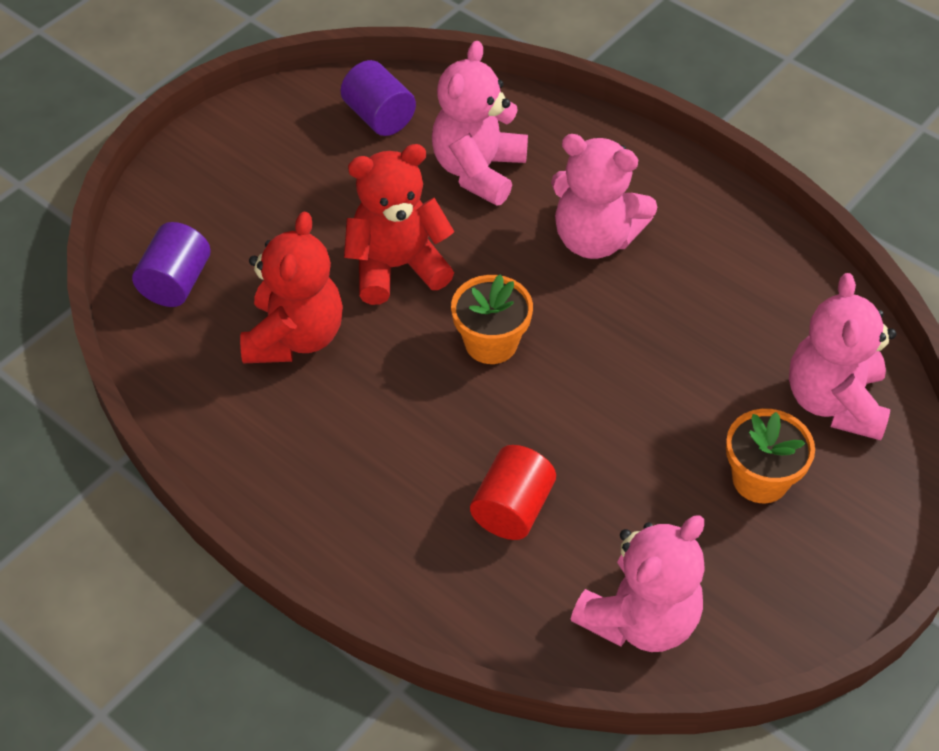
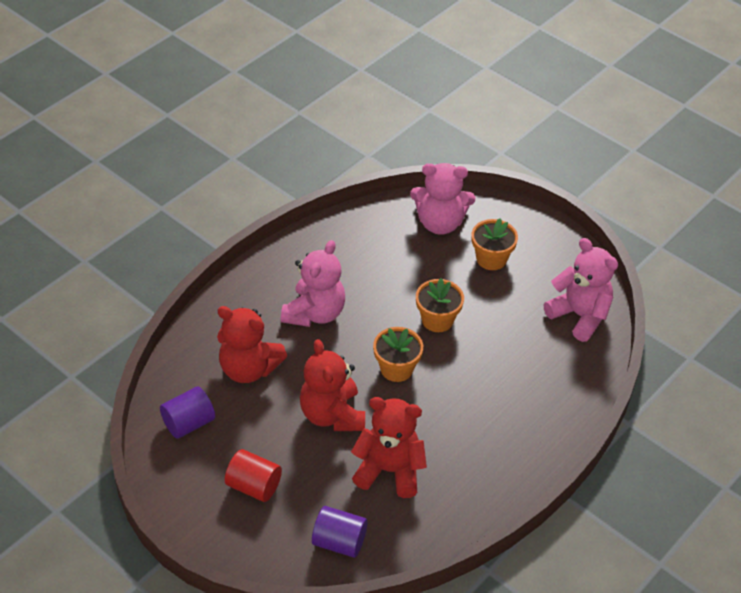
camera: 90 degrees left, 5 degrees down
pink teddy bear [432,41,528,206] -> red teddy bear [217,306,287,383]
red cylinder [470,445,556,540] -> red cylinder moved to [225,449,282,502]
none -> orange flower pot [416,278,464,332]

